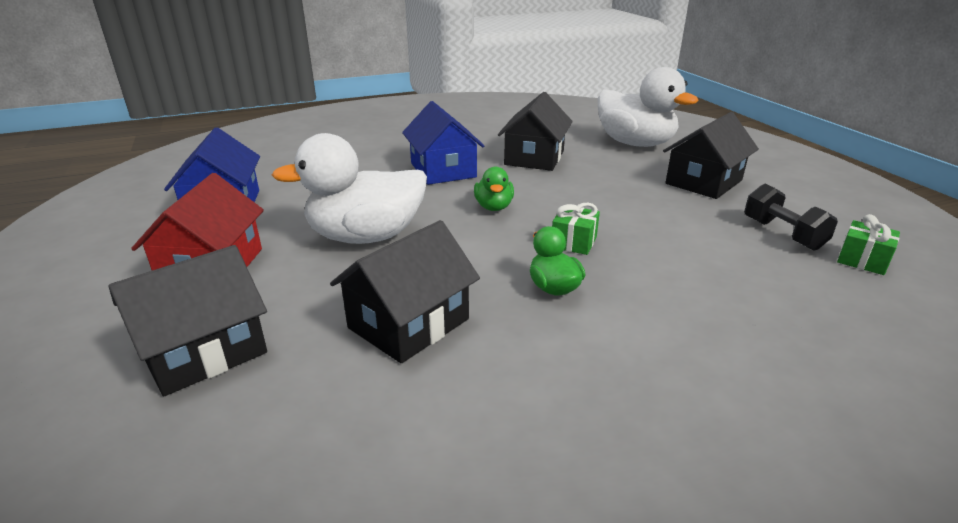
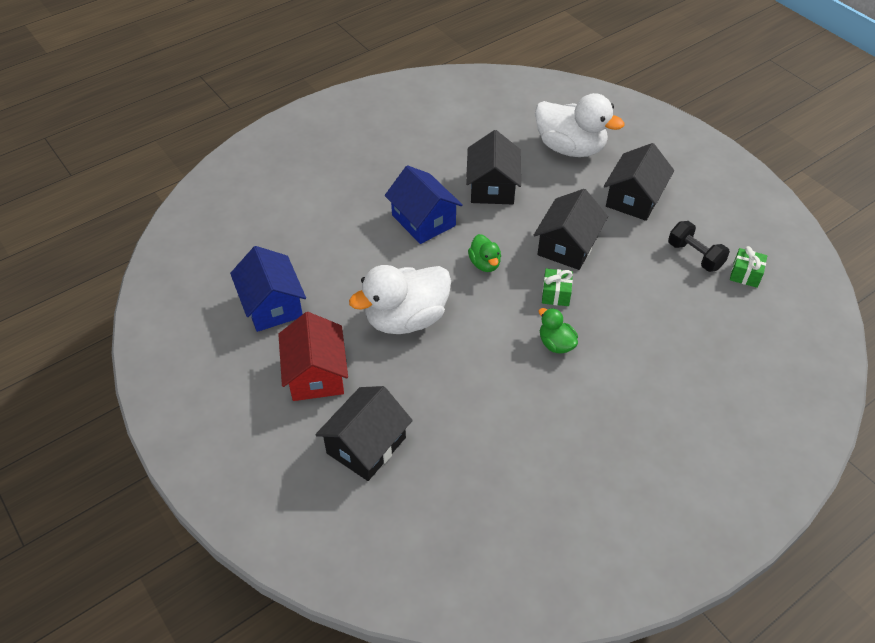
camera: 15 degrees left, 20 degrees up
black house [330,220,480,363] -> black house moved to [534,189,608,270]

